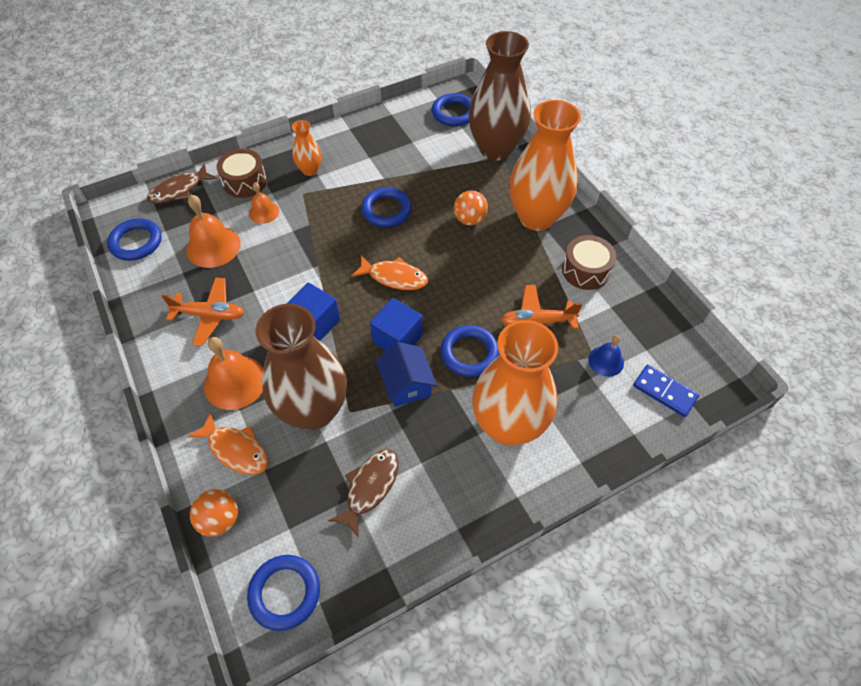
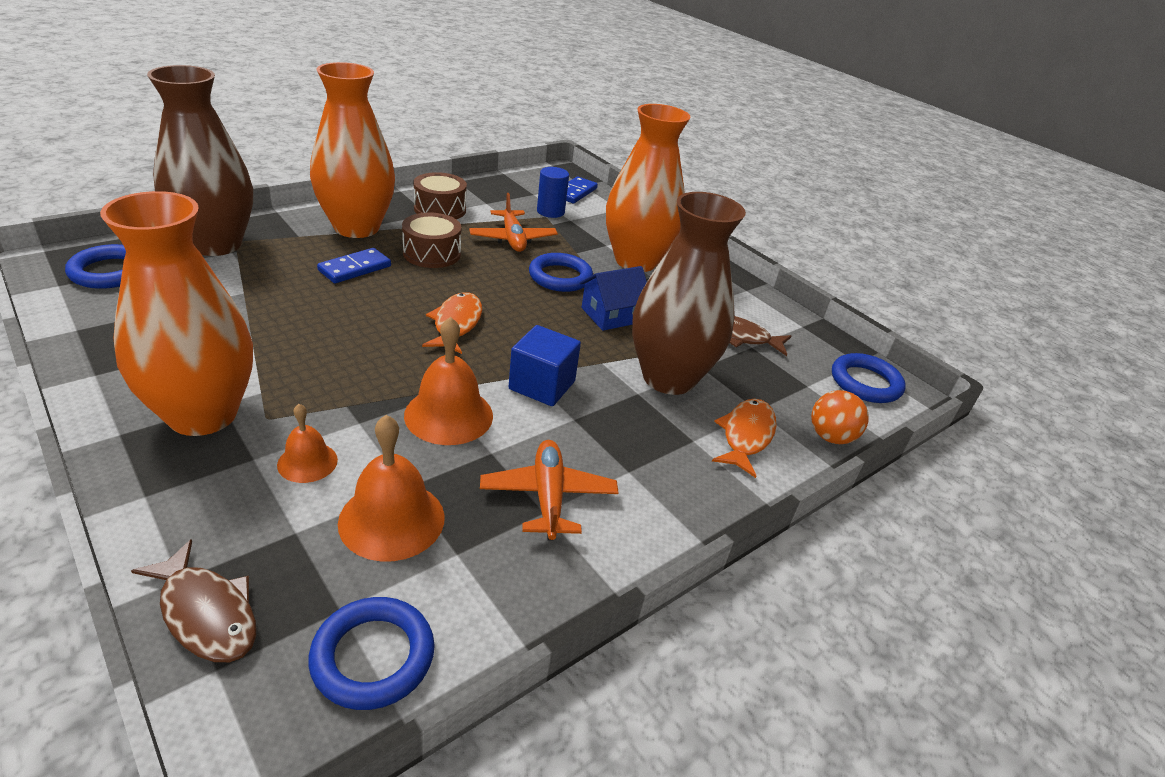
camera: 105 degrees left, 20 degrees down
orange bell [204,337,264,410] -> orange bell moved to [404,317,493,445]
brown drum [216,149,267,198] -> brown drum moved to [402,213,461,268]
orange vase [292,120,321,176] -> orange vase [100,191,253,436], size x2.16
blue ring [361,187,412,227] -> none
blue cube [370,298,423,351] -> none
orange ball [454,191,488,225] -> blue domino [317,248,391,283]
blue bell [588,335,624,377] -> blue cylinder [537,167,569,218]

